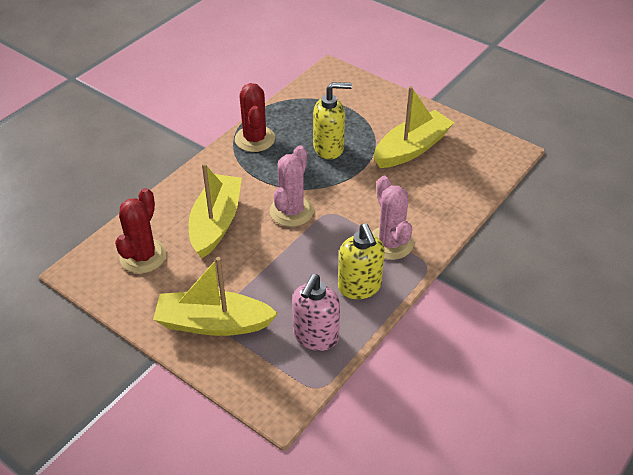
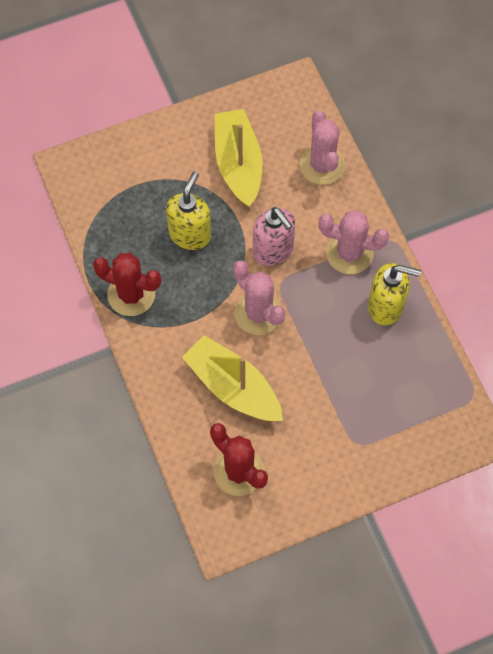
camera: 60 degrees left, 20 degrees up
yellow boat [153,257,278,336] -> none
pink soap dispenser [292,274,340,351] -> pink soap dispenser moved to [253,207,295,266]
none -> pink cactus [299,111,345,185]

